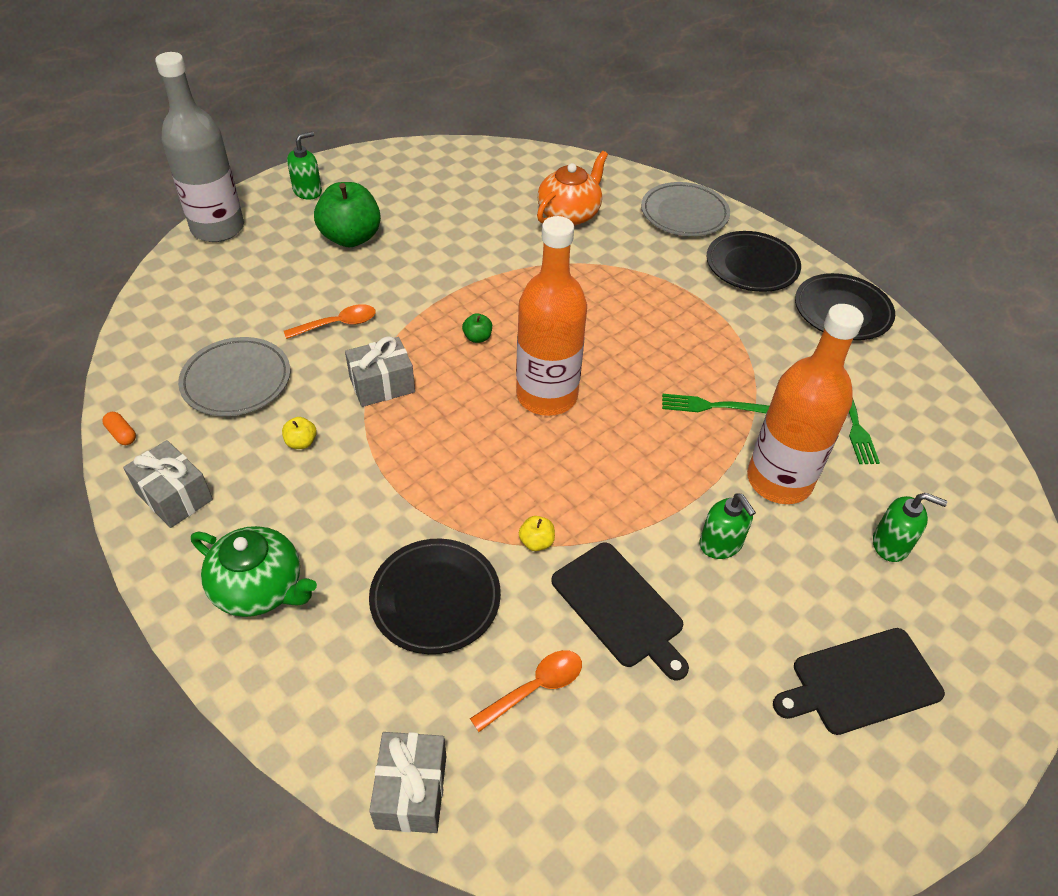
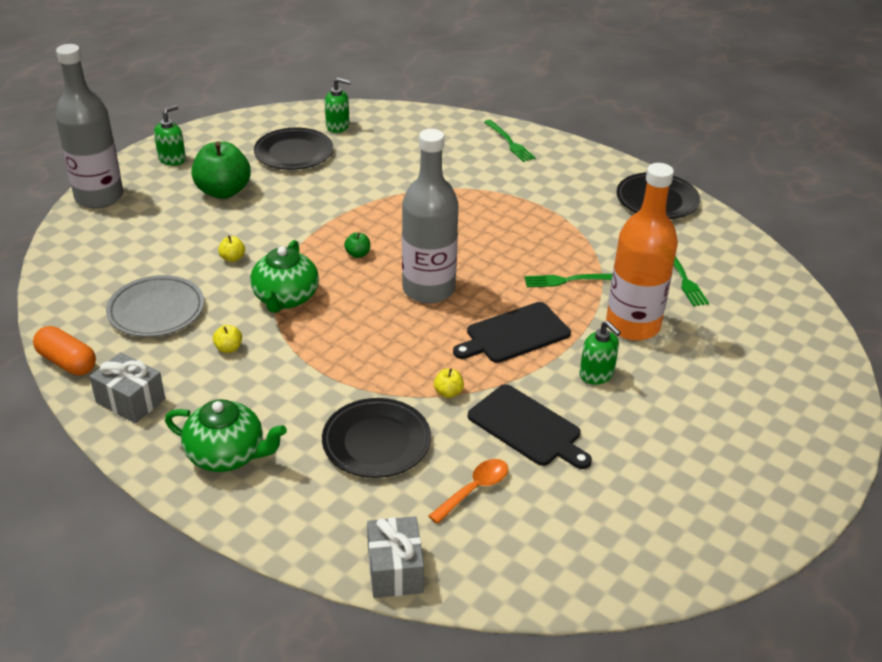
camera: 10 degrees left, 10 degrees down
orange capsule [103,412,136,445] -> orange capsule [33,326,96,375], size x1.89
orange spoon [284,304,376,339] -> yellow apple [218,235,245,262]
grey gift [345,336,415,407] -> green teapot [250,240,319,313]
orange bottle [516,216,587,416] -> grey bottle [402,129,459,304]
orange teapot [537,151,608,226] -> none
grey plate [641,182,730,236] -> green fork [485,120,536,162]
black plate [706,231,801,292] -> black plate moved to [254,128,333,170]
black cutting board [773,628,945,735] -> black cutting board moved to [453,302,571,363]
green soap dispenser [873,493,947,562] -> green soap dispenser moved to [325,78,351,133]

